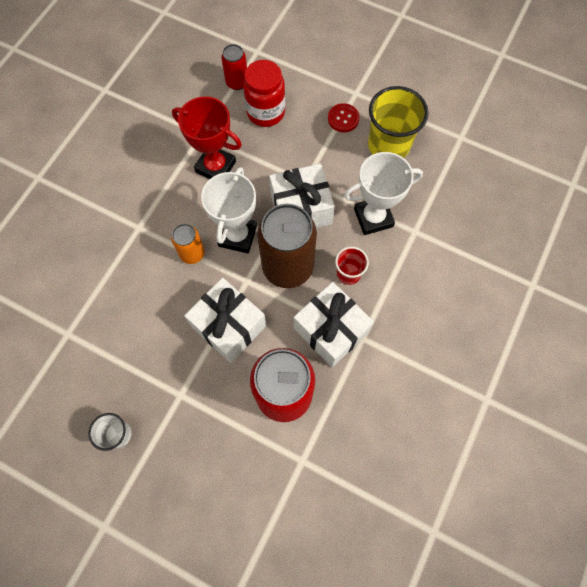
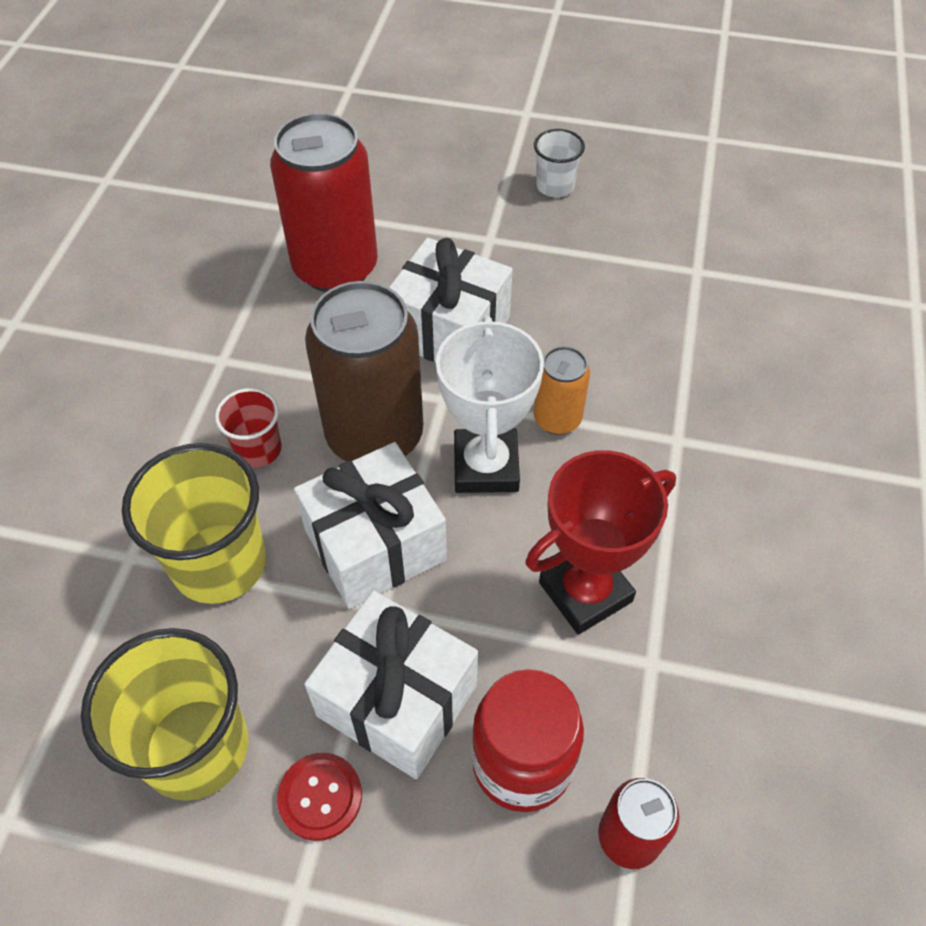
camera: 165 degrees right, 15 degrees down
red trophy [172,96,242,179] -> red trophy turned 45 degrees counterclockwise [526,450,676,635]
white gift [294,282,374,367] -> white gift moved to [304,591,478,779]
white trophy [344,152,423,235] -> yellow cup [122,443,266,604]

